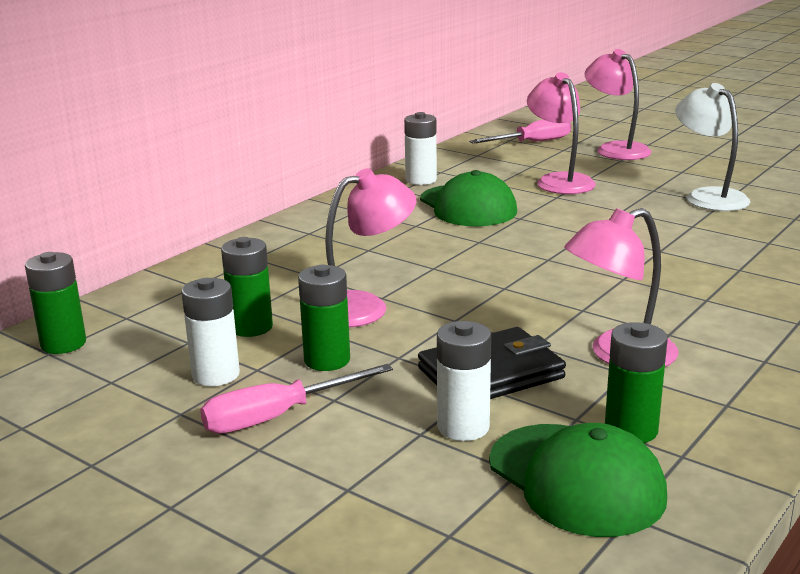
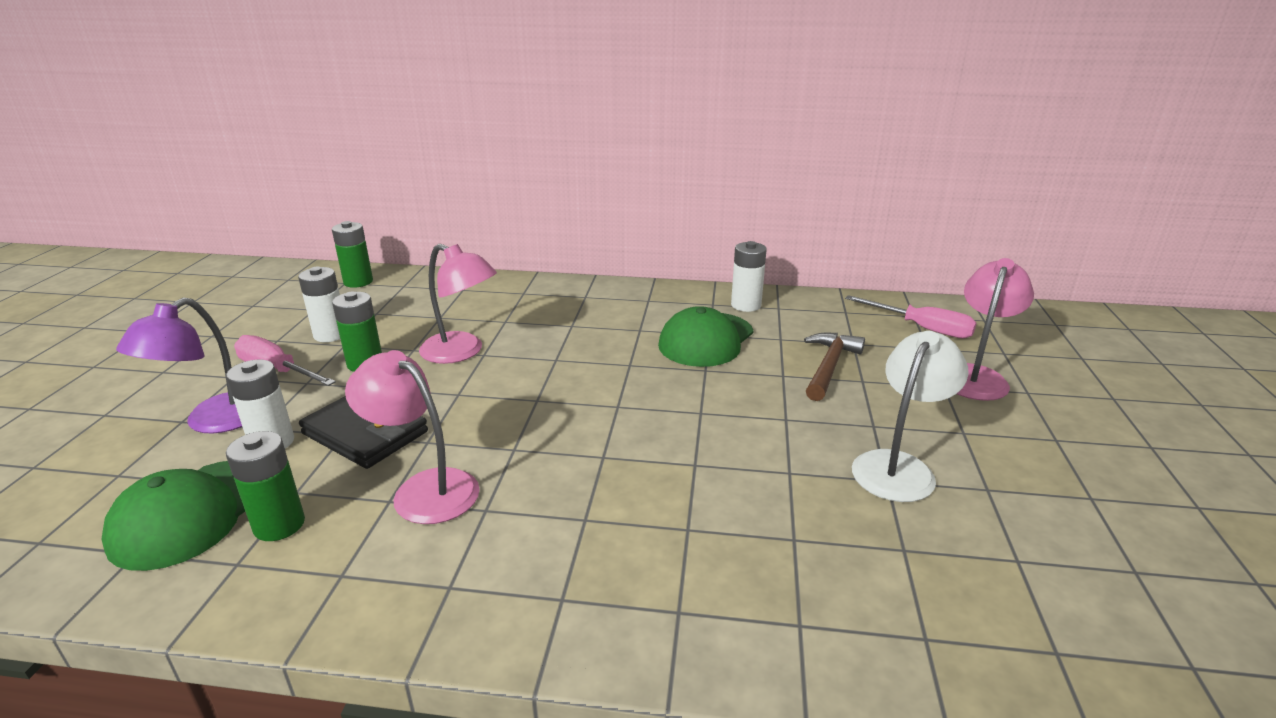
camera: 60 degrees right, 5 degrees up
green battery [221,237,273,337] -> none
pink lamp [527,72,596,194] -> brown hammer [804,333,865,401]
none -> purple lamp [116,298,242,434]

